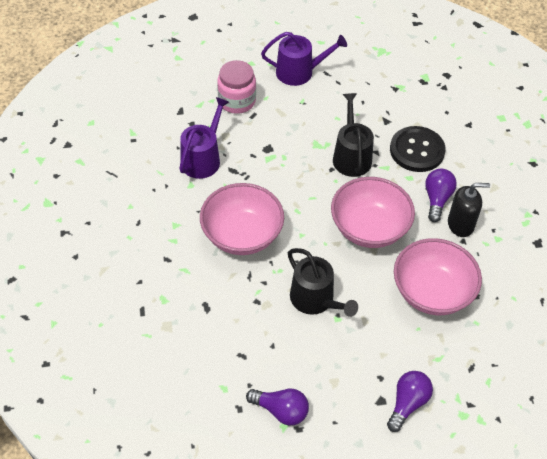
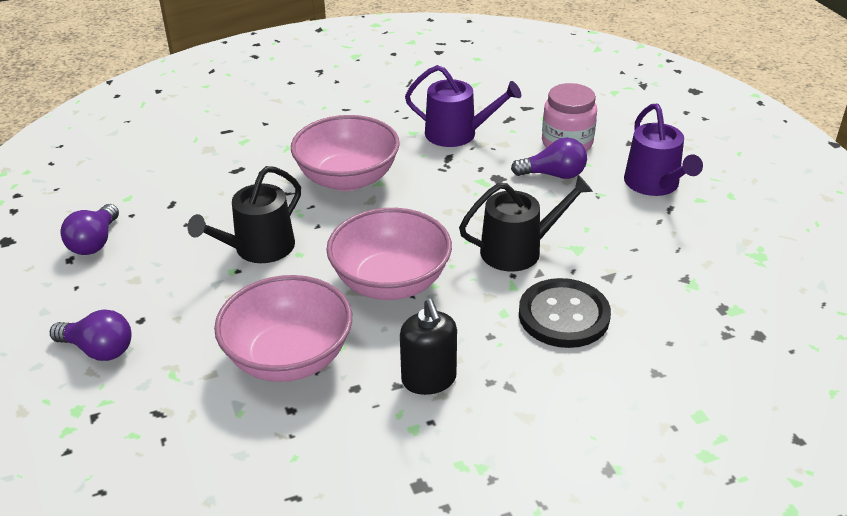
camera: 80 degrees right, 15 degrees down
purple light bulb [425,169,457,222] -> purple light bulb moved to [511,138,587,179]

